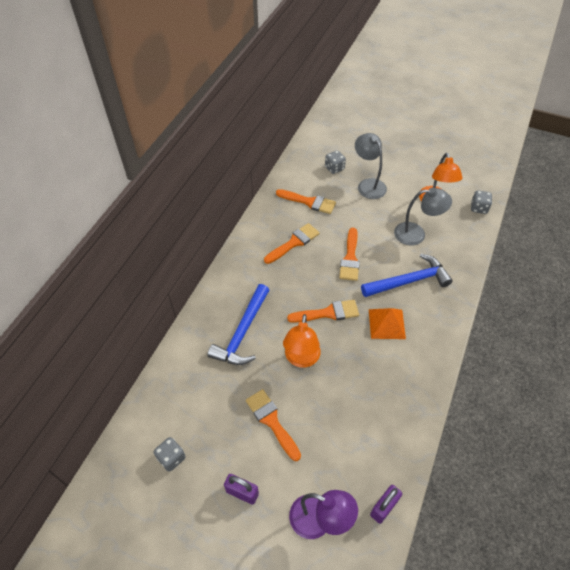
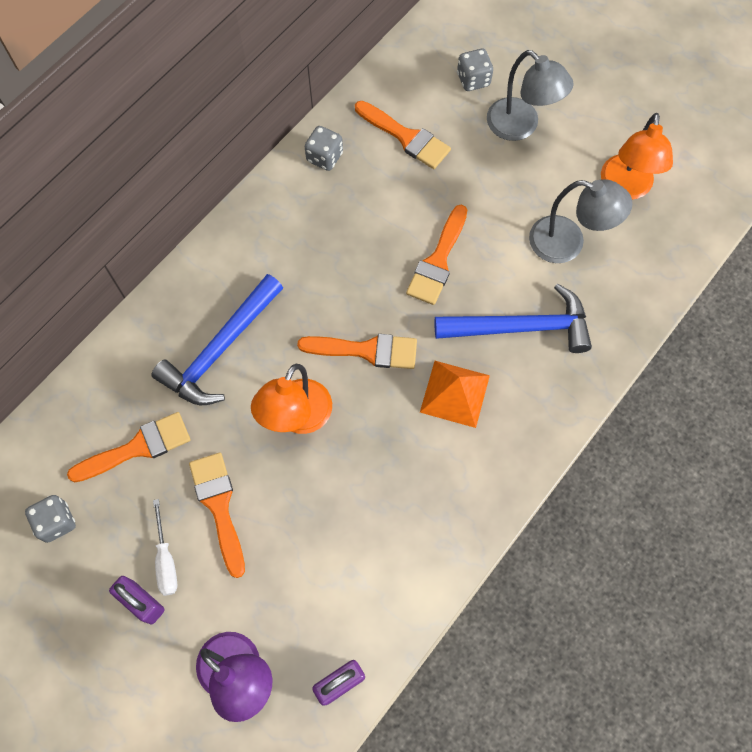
camera: 15 degrees right, 15 degrees up
orange brush [264,223,320,264] -> orange brush moved to [67,412,191,482]
grey lamp [355,133,387,199] -> grey lamp turned 150 degrees clockwise [487,50,574,141]
grey dice [471,191,492,214] -> grey dice moved to [304,126,343,171]
none -> white screwdriver [153,499,177,596]

